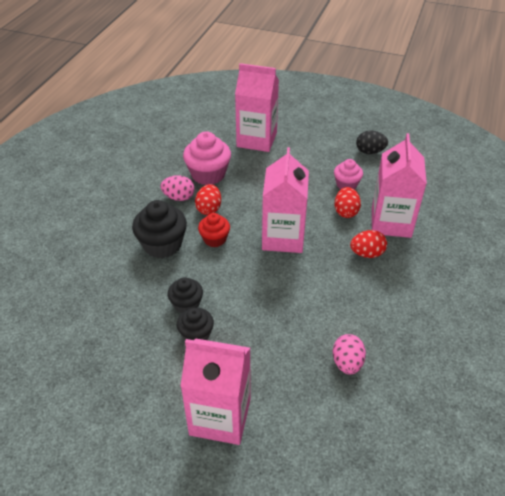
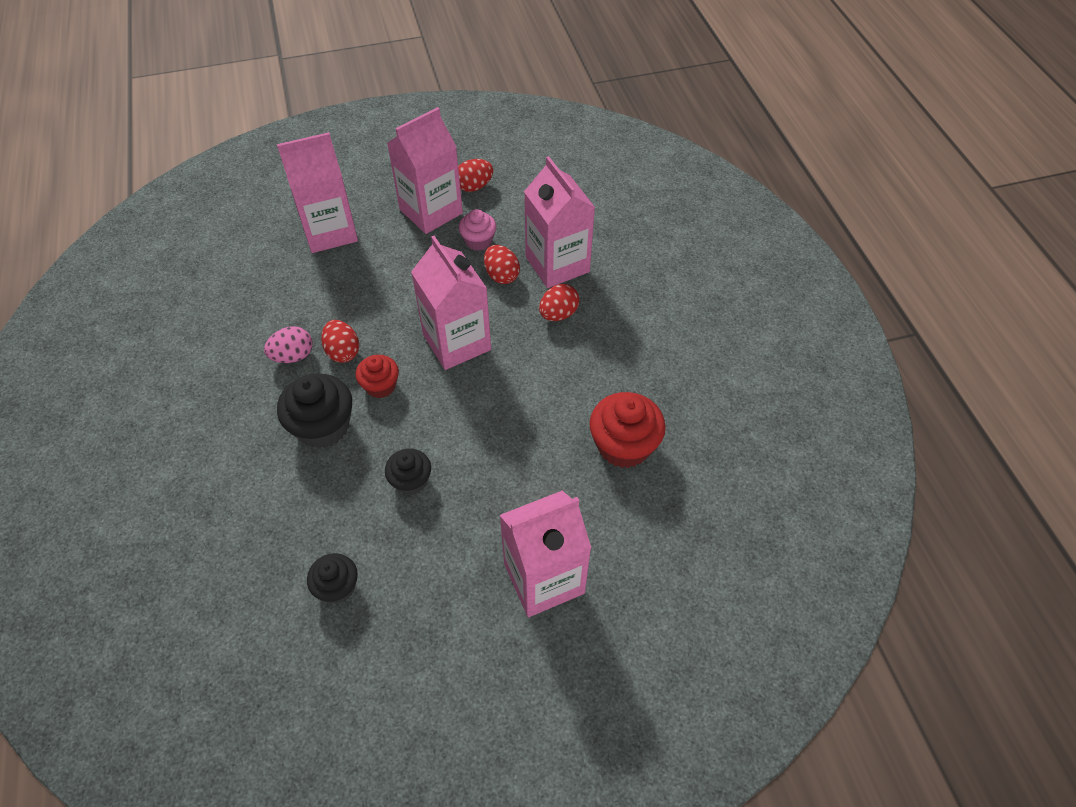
camera: 35 degrees left, 10 degrees up
black cupcake [177,308,214,340] -> black cupcake moved to [307,553,358,604]
pink cupcake [183,131,231,185] -> none
pink egg [333,334,366,375] -> red cupcake [589,392,666,468]
black egg [356,131,388,154] -> red egg [458,159,493,192]
none -> pink carton [387,107,463,234]

